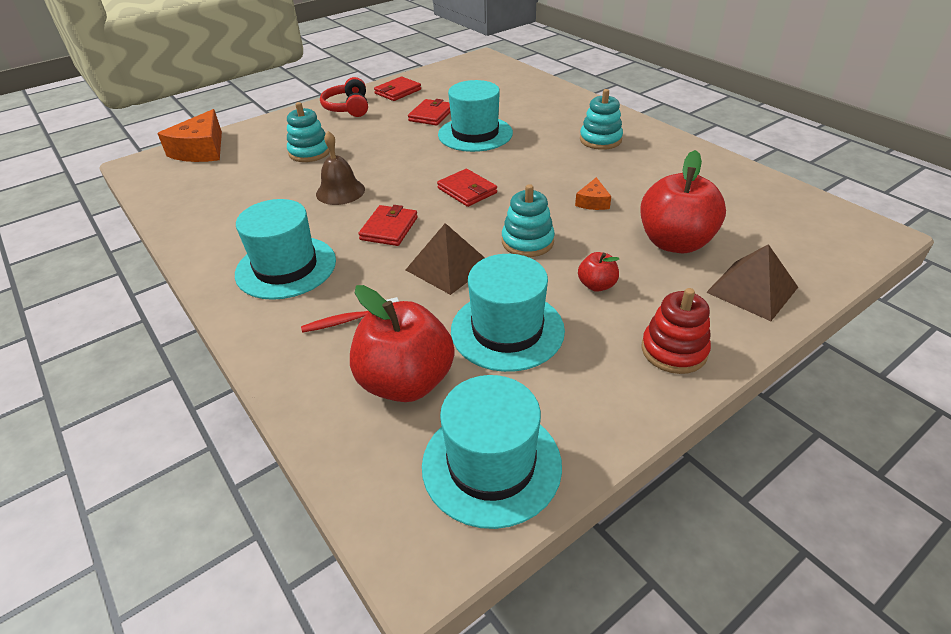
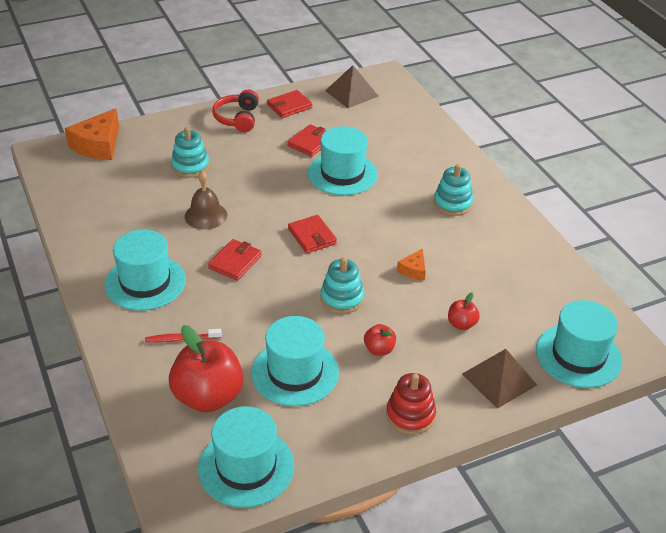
camera: 10 degrees right, 0 degrees up
brown pyramid [406,223,485,295] -> brown pyramid moved to [325,65,378,108]
red apple [640,150,726,253] -> red apple [448,293,480,330], size x0.47
none -> turquoise hat [536,300,622,388]

